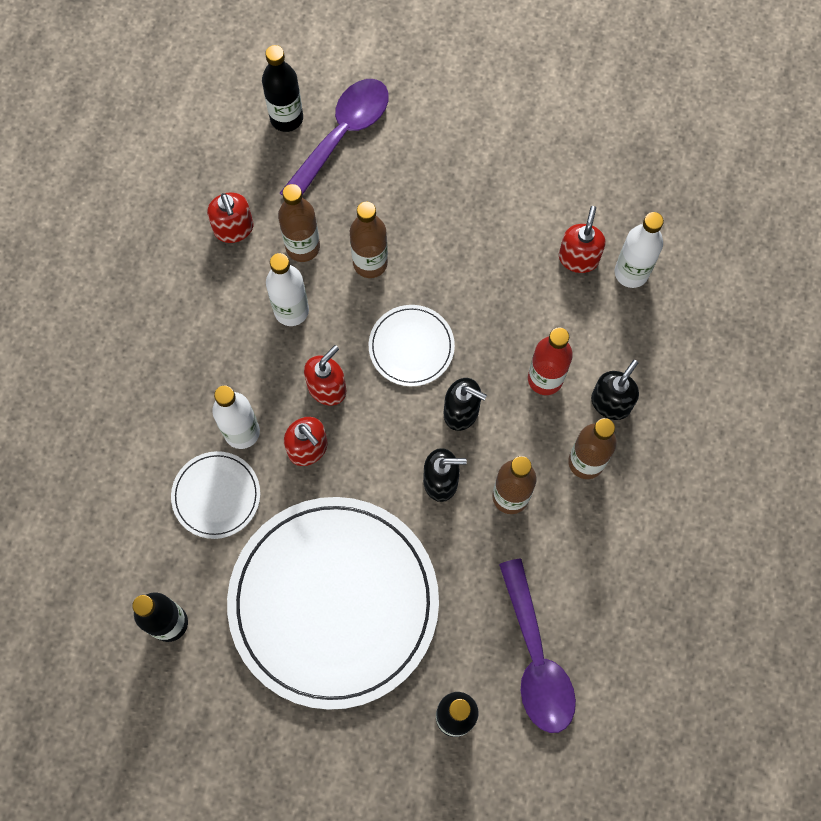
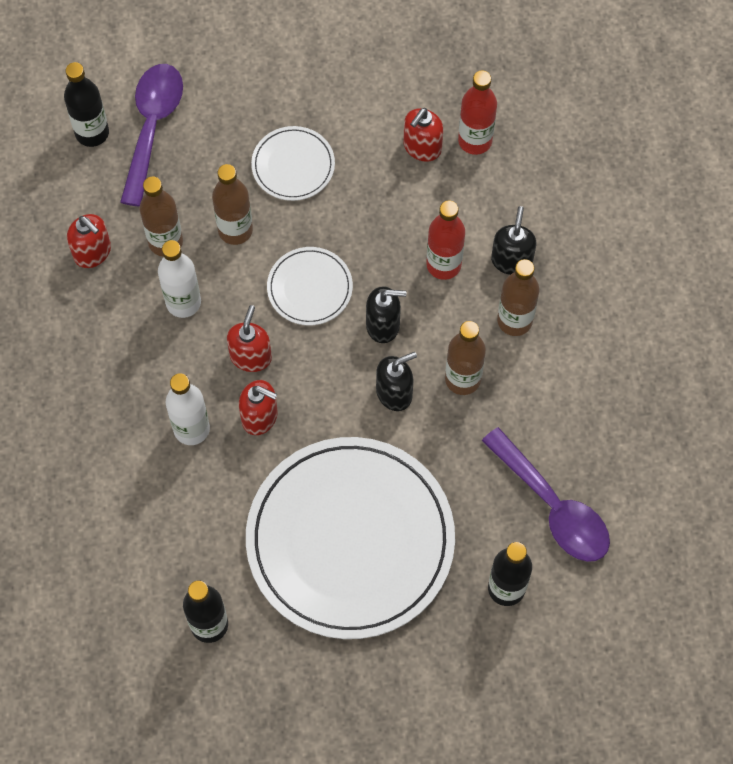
camera: 25 degrees left, 5 degrees down
white plate [171,451,260,539] -> white plate moved to [251,126,335,201]
red soap dispenser [559,206,606,273] -> red soap dispenser turned 135 degrees counterclockwise [403,108,443,162]
white bottle [615,212,664,288] -> red bottle [458,70,497,155]

